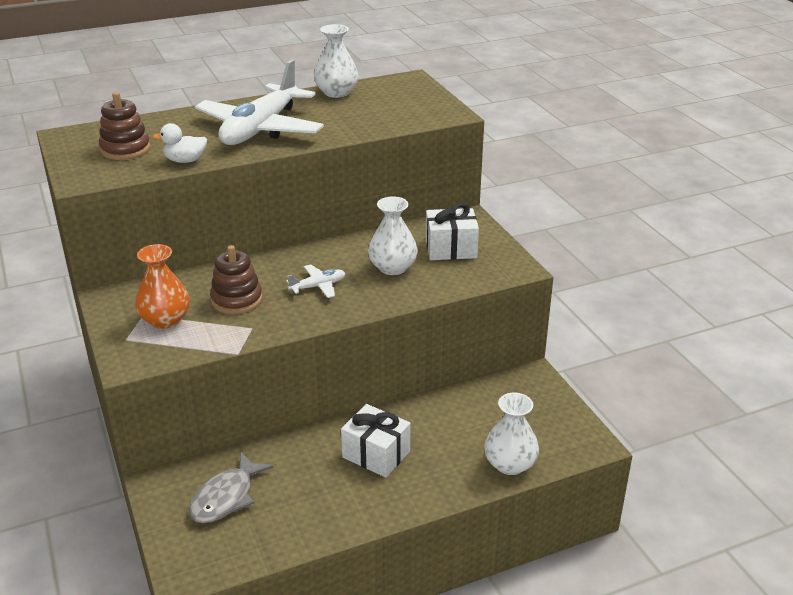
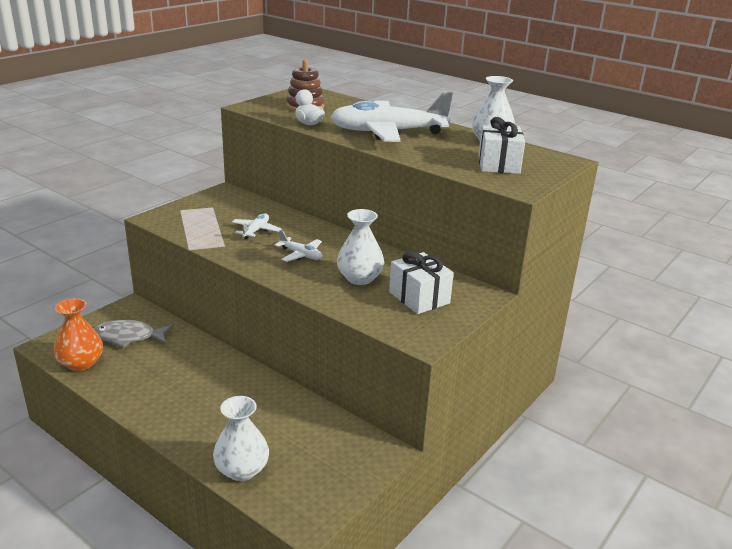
camera: 60 degrees right, 5 degrees down
orange vase [135,244,190,329] -> orange vase moved to [54,298,103,371]
brown stacking toy [210,245,262,314] -> white plane [232,213,282,240]
white gift [341,404,410,478] -> white gift moved to [478,117,525,174]

